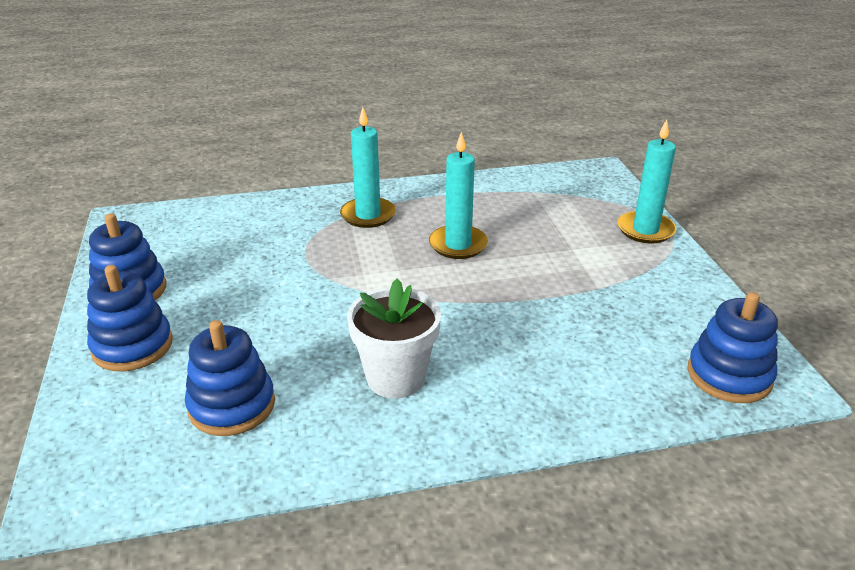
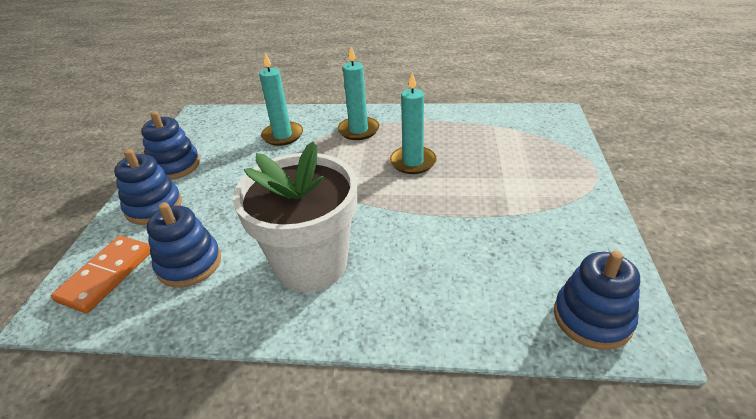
camera: 20 degrees right, 5 degrees up
white flower pot [347,278,441,399] -> white flower pot [233,142,357,292], size x1.55
turquoise candle [617,119,676,244] -> turquoise candle moved to [259,53,303,146]
none -> orange domino [51,236,150,314]

